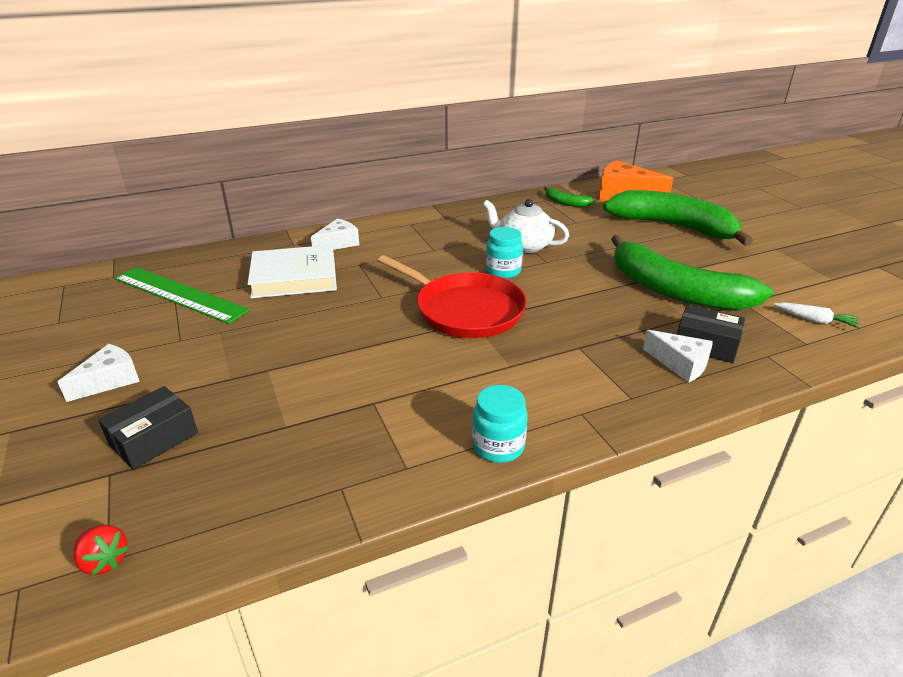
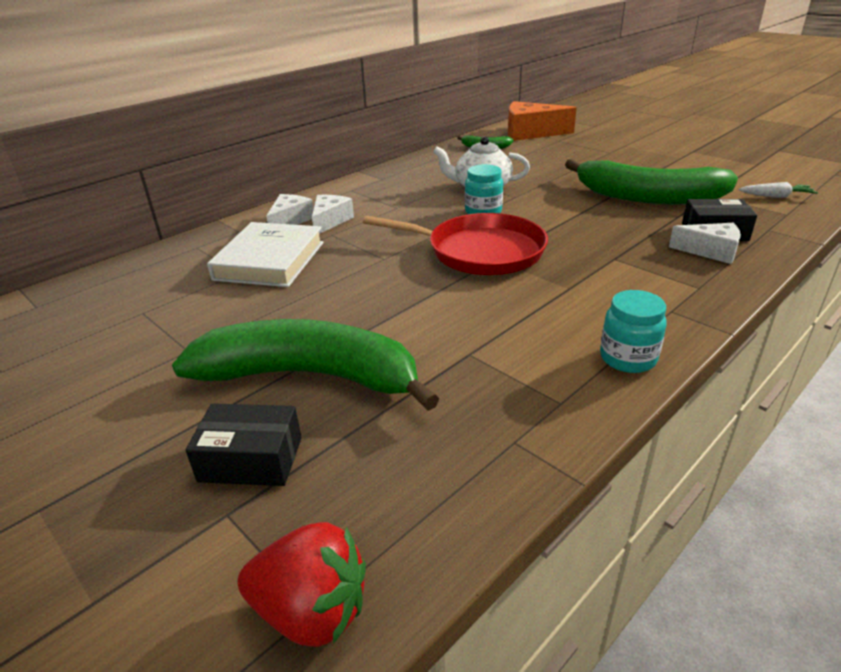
camera: 20 degrees left, 0 degrees up
white cheese [58,344,140,402] -> white cheese moved to [312,195,354,234]
red strawberry [74,525,129,575] -> red strawberry [237,522,366,647], size x1.70
black box [98,386,198,470] -> black box turned 75 degrees clockwise [186,403,301,486]
green ruler [114,267,250,324] -> none
white book [248,245,337,298] -> white book turned 45 degrees counterclockwise [207,222,324,287]
green banana [603,190,753,246] -> green banana moved to [172,319,439,411]

